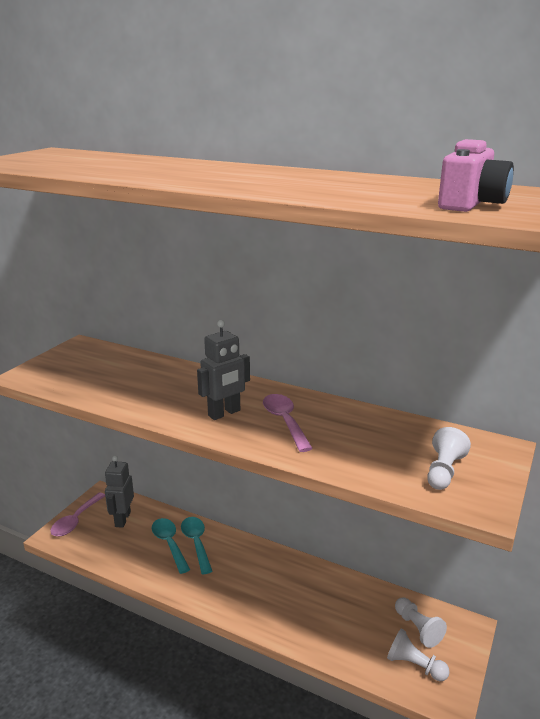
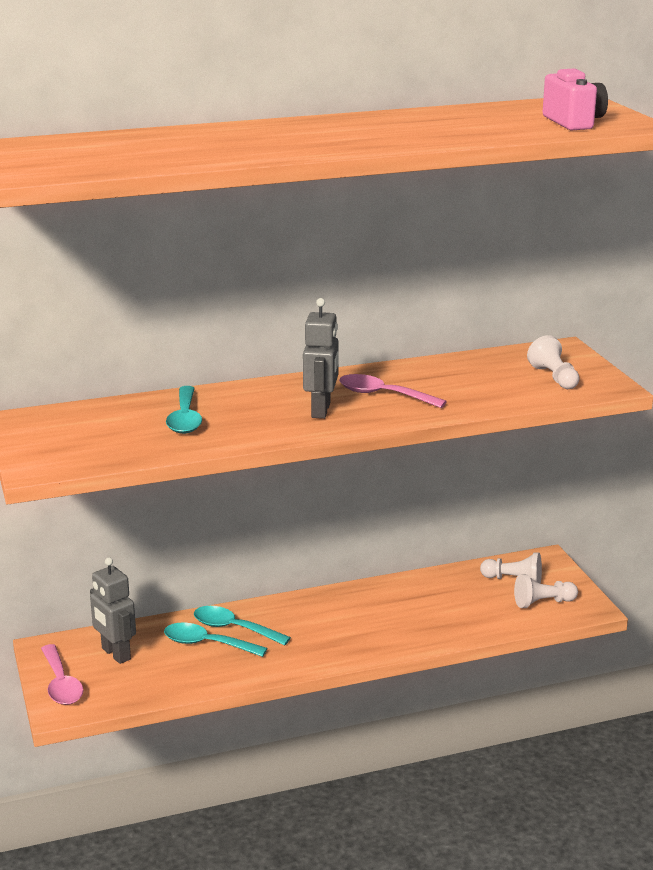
camera: 45 degrees left, 0 degrees up
none -> turquoise spoon [166,386,202,434]

